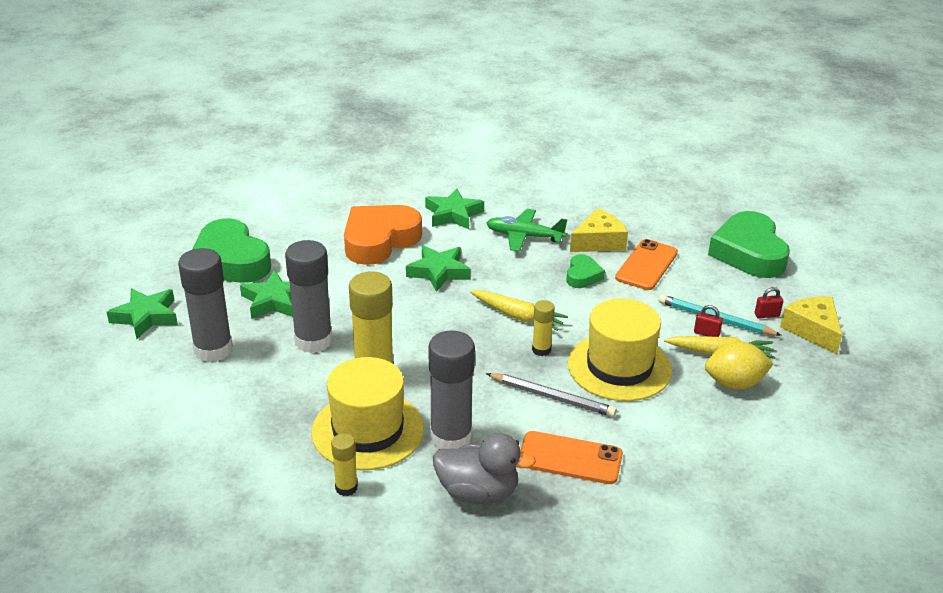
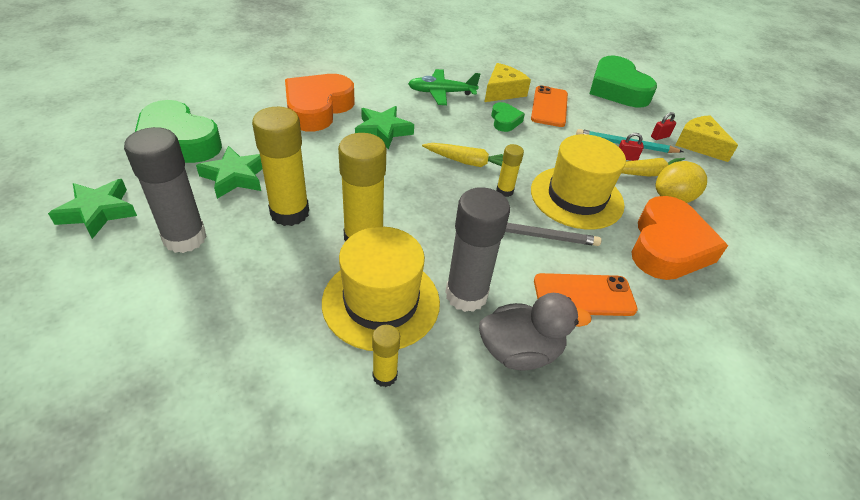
camera: 20 degrees left, 10 degrees up
grey glue stick [285,240,333,353] -> yellow glue stick [252,107,309,226]
green star [425,189,484,229] -> none
none -> orange heart [631,196,728,280]

